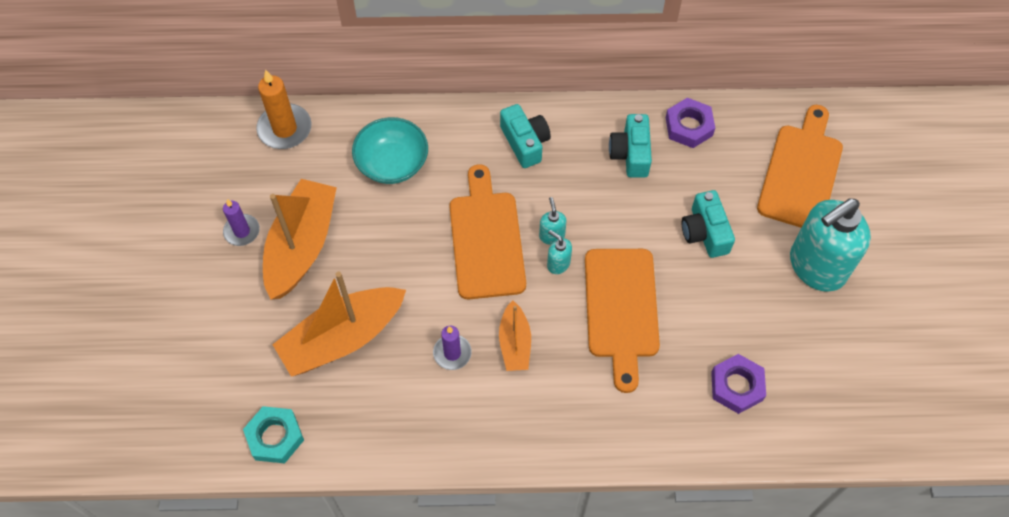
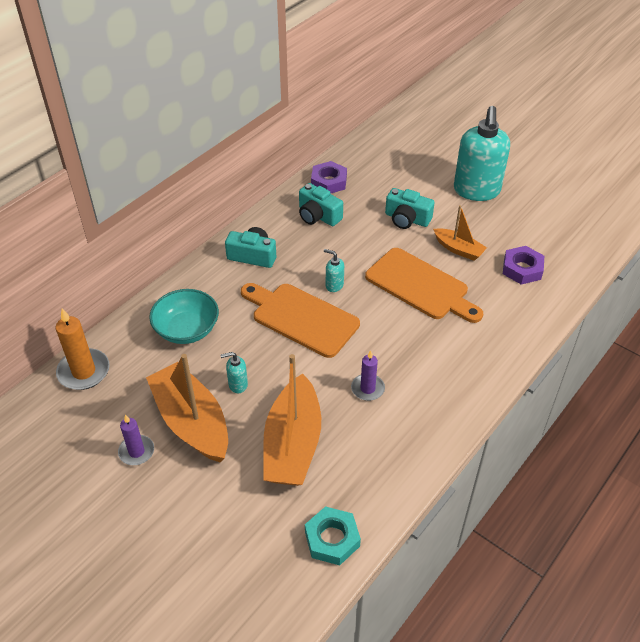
camera: 50 degrees left, 15 degrees down
orange boat [499,300,531,371] -> orange boat moved to [433,205,487,261]
turquoise soap dispenser [547,230,572,274] -> turquoise soap dispenser moved to [220,352,248,393]
orange cutting board [757,105,843,228] -> none

